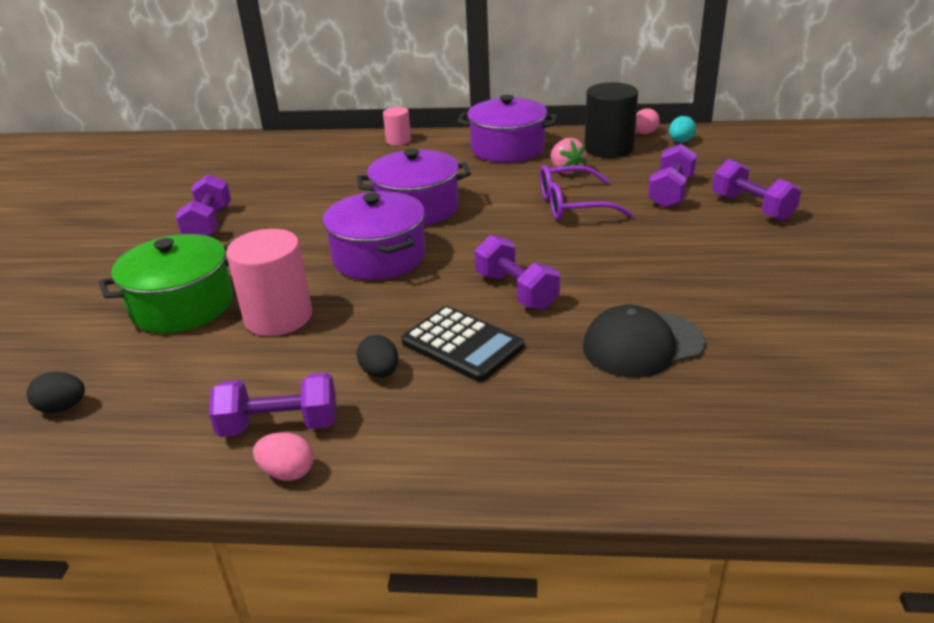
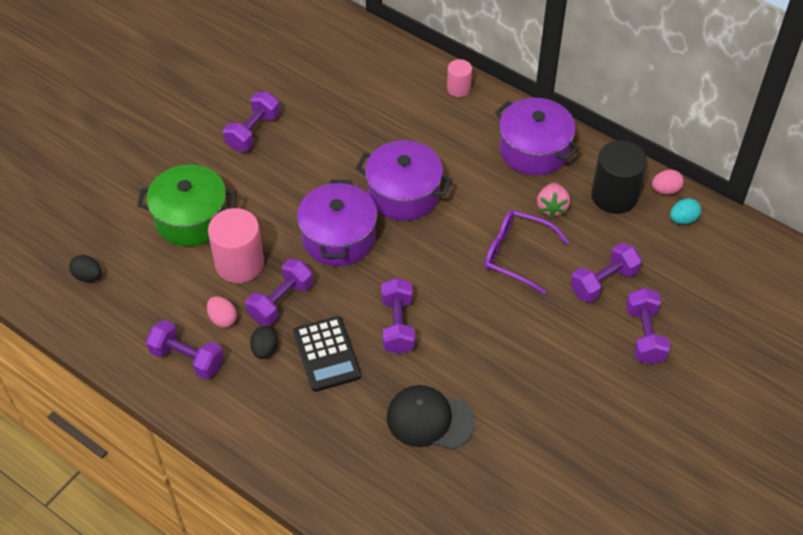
camera: 30 degrees right, 20 degrees up
pink egg [253,432,314,481] -> pink egg moved to [207,297,237,328]
none -> purple dumbbell [246,259,313,326]

